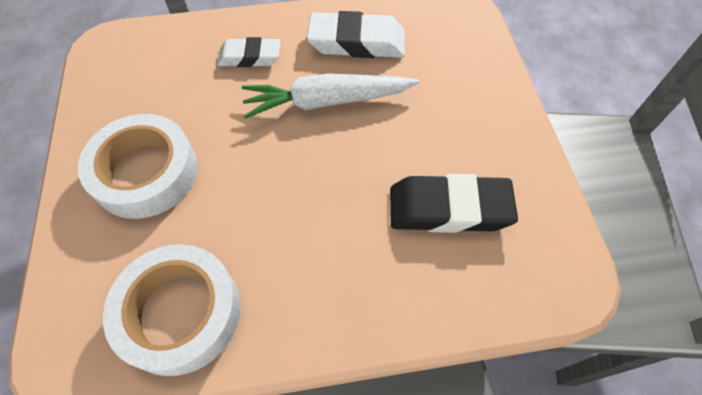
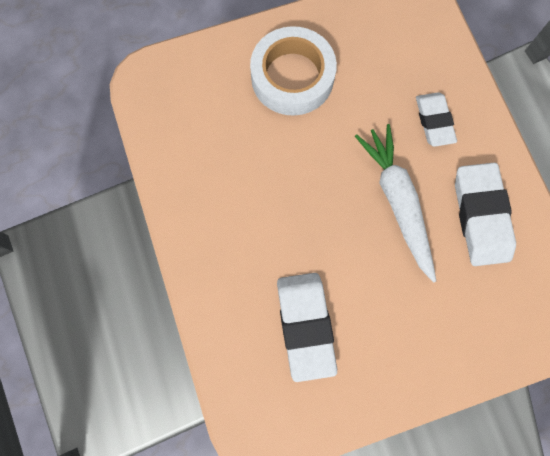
camera: 80 degrees right, 15 degrees up
white tape [103,244,240,376] -> none
black eraser [390,174,518,233] -> white eraser [277,273,337,382]

